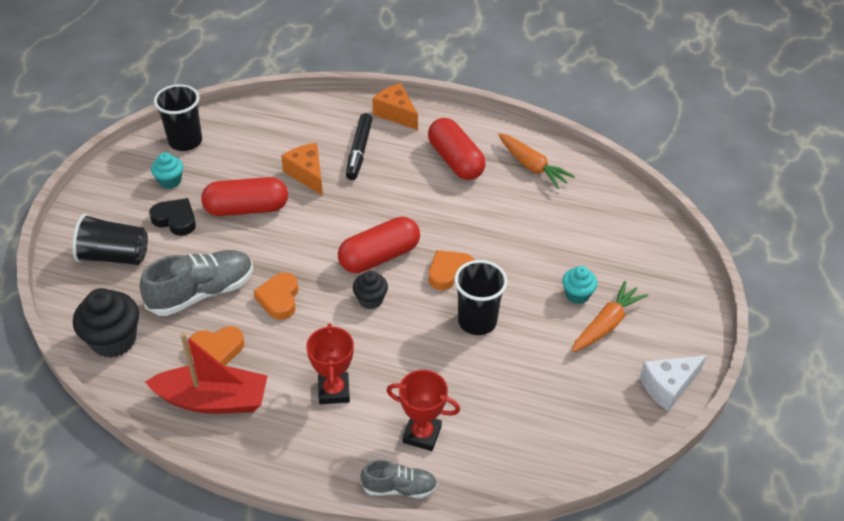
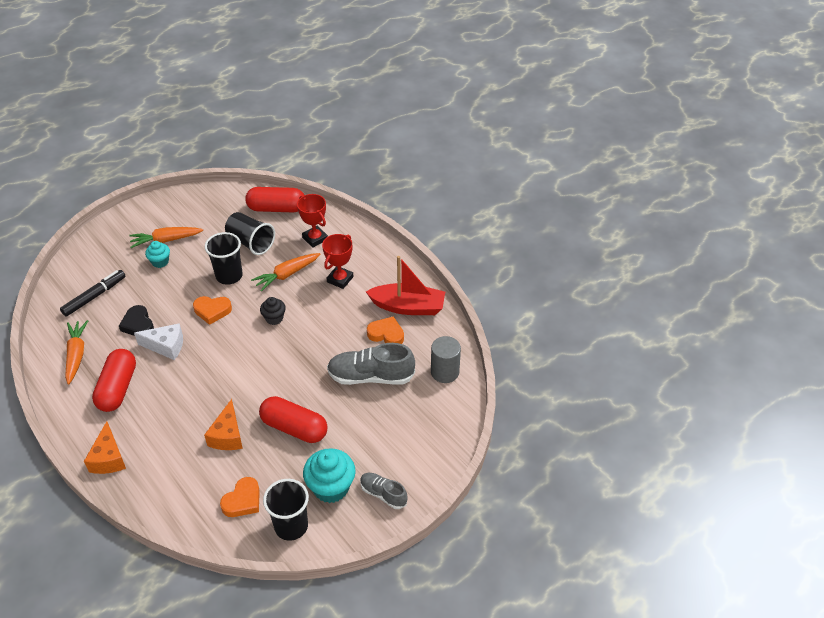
camera: 145 degrees left, 0 degrees up
black cup [72,214,148,265] -> black cup moved to [225,212,275,255]
black cupcake [73,288,139,358] -> grey cylinder [431,336,461,383]
red boat [145,333,268,414] -> red boat turned 150 degrees clockwise [366,256,445,315]
black heart [149,198,196,236] -> black heart moved to [119,305,154,336]
turquoise cupcake [151,153,183,189] -> turquoise cupcake [303,448,356,503], size x1.74
orange heart [253,272,299,320] -> orange heart moved to [220,477,260,517]
red capsule [338,217,420,273] -> red capsule moved to [245,187,304,212]
black marker [346,113,373,180] -> black marker moved to [60,270,125,317]
grey shoe [361,460,437,498] -> grey shoe moved to [360,473,408,509]
white cheese [640,355,707,411] -> white cheese moved to [134,323,183,360]
none -> orange carrot [251,253,320,292]

